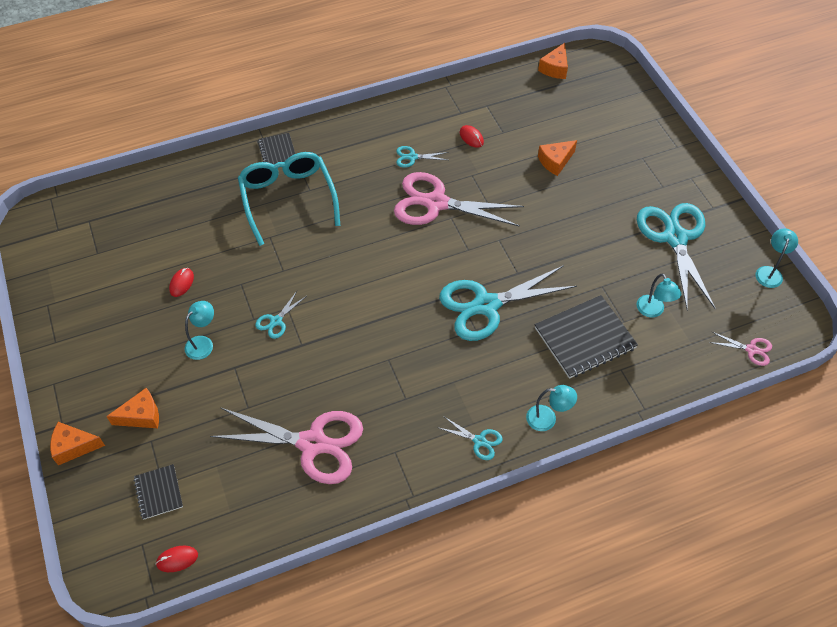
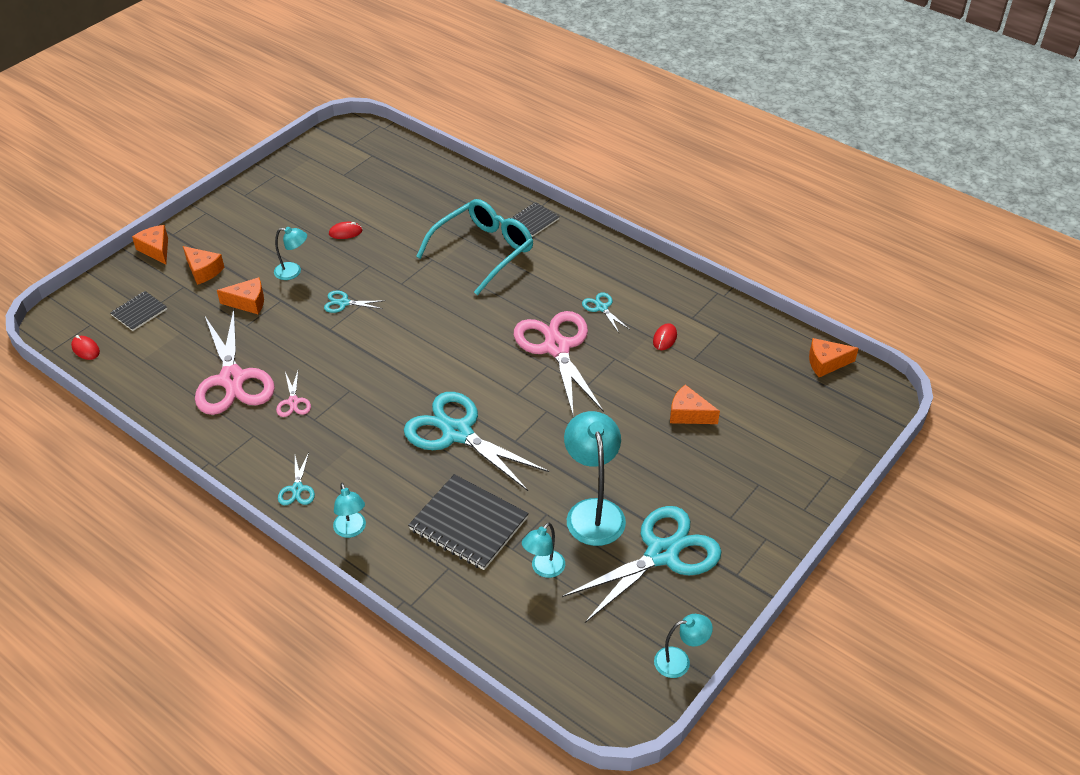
camera: 60 degrees right, 10 degrees down
pink scissors [709,332,772,366] -> pink scissors moved to [276,371,311,417]
none -> orange cheese [217,277,264,314]
none -> turquoise lamp [564,411,626,546]

